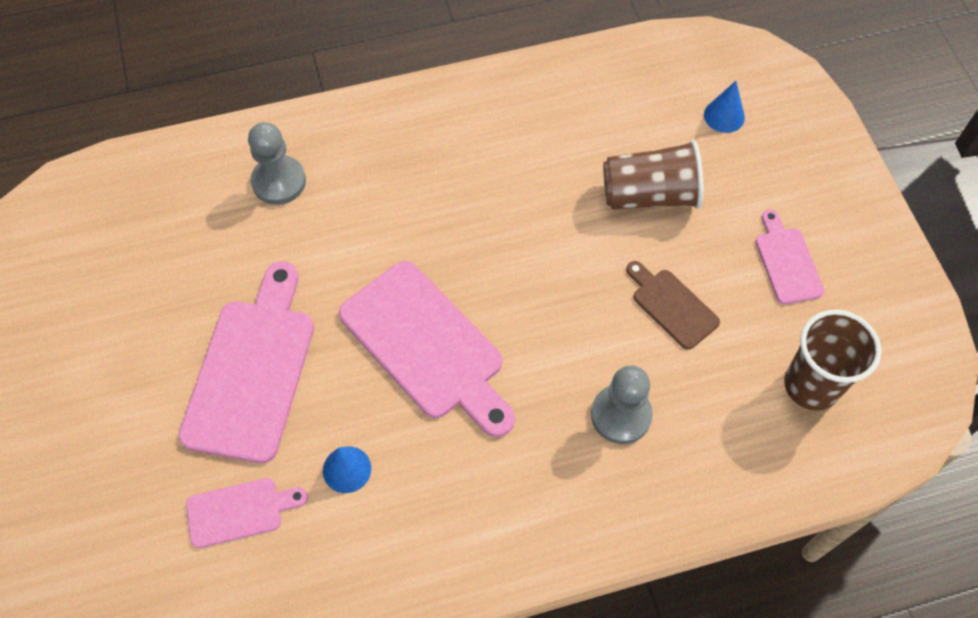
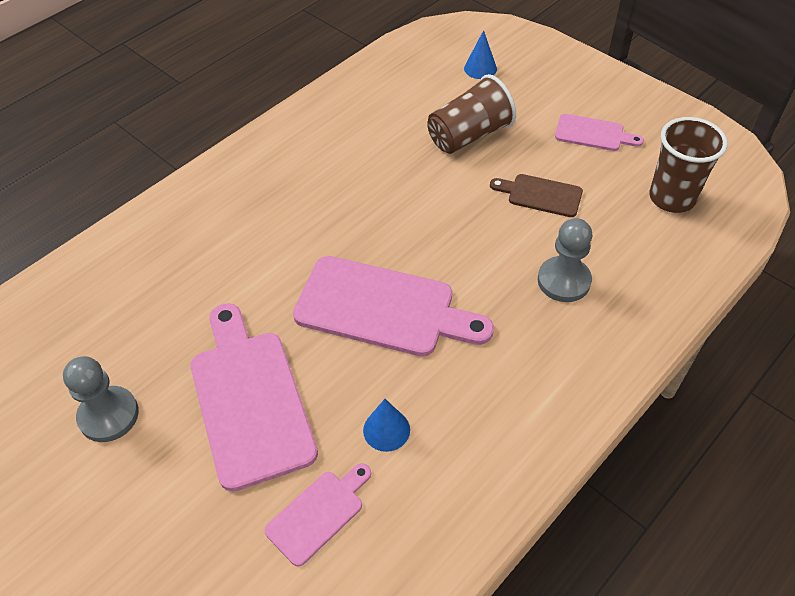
camera: 30 degrees left, 10 degrees down
grey pawn [248,122,306,205] -> grey pawn moved to [63,356,139,442]
pink cutting board [755,209,825,304] -> pink cutting board turned 150 degrees clockwise [555,114,644,151]

